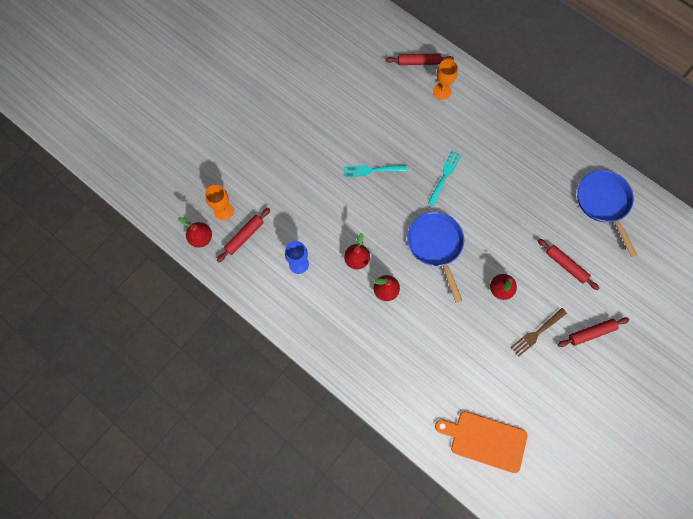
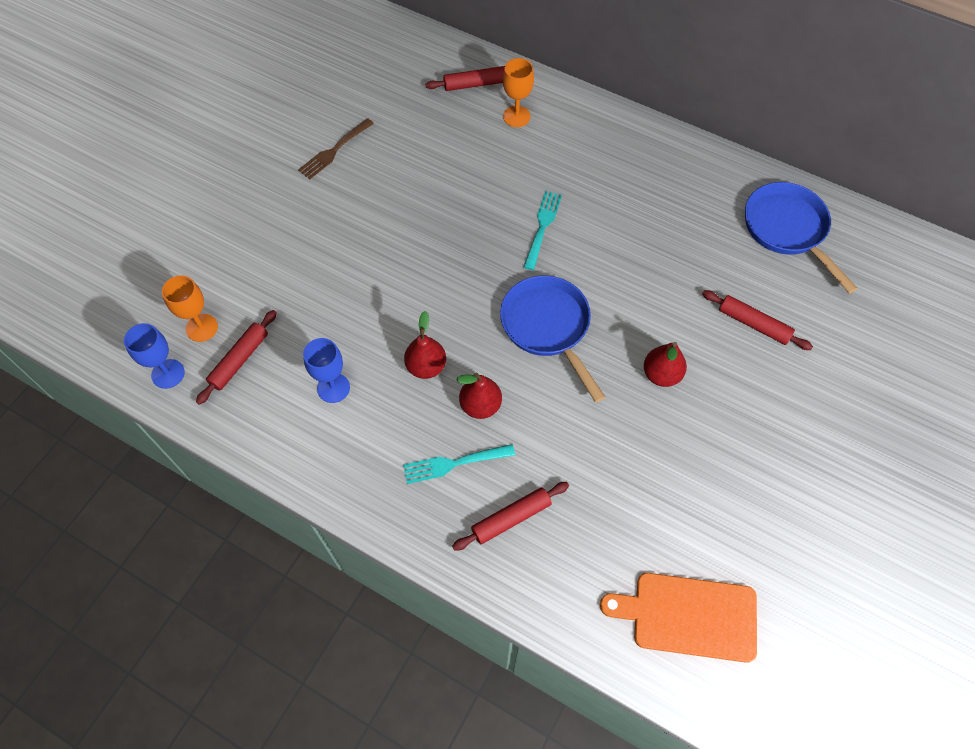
camera: 10 degrees left, 10 degrees down
red pear [178,217,212,247] -> blue goblet [124,323,185,389]
turquoise fork [344,165,407,177] -> turquoise fork moved to [403,444,515,484]
brown fork [511,308,567,356] -> brown fork moved to [298,118,374,179]
red rolling pin [558,317,629,347] -> red rolling pin moved to [452,482,569,551]

